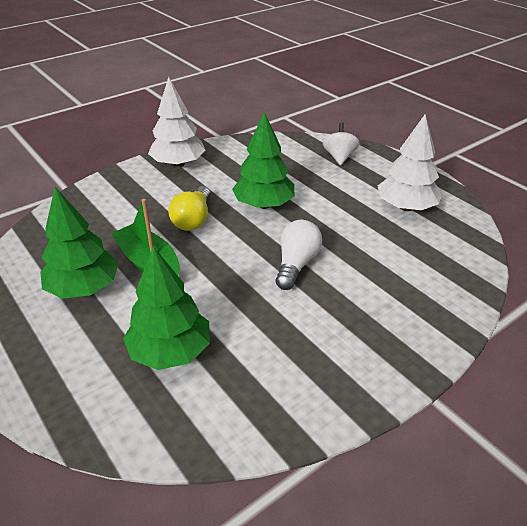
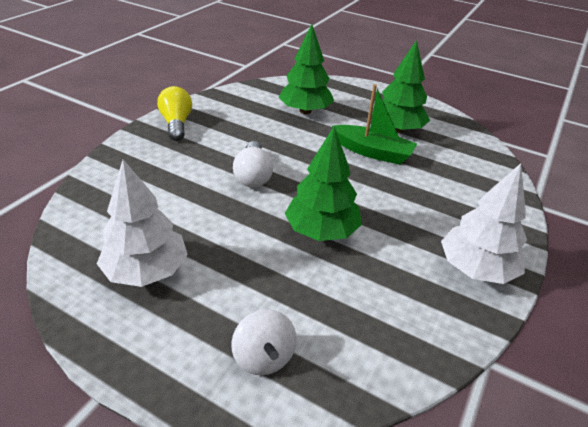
camera: 155 degrees right, 0 degrees up
yellow light bulb [168,186,211,231] -> yellow light bulb moved to [157,86,192,141]

